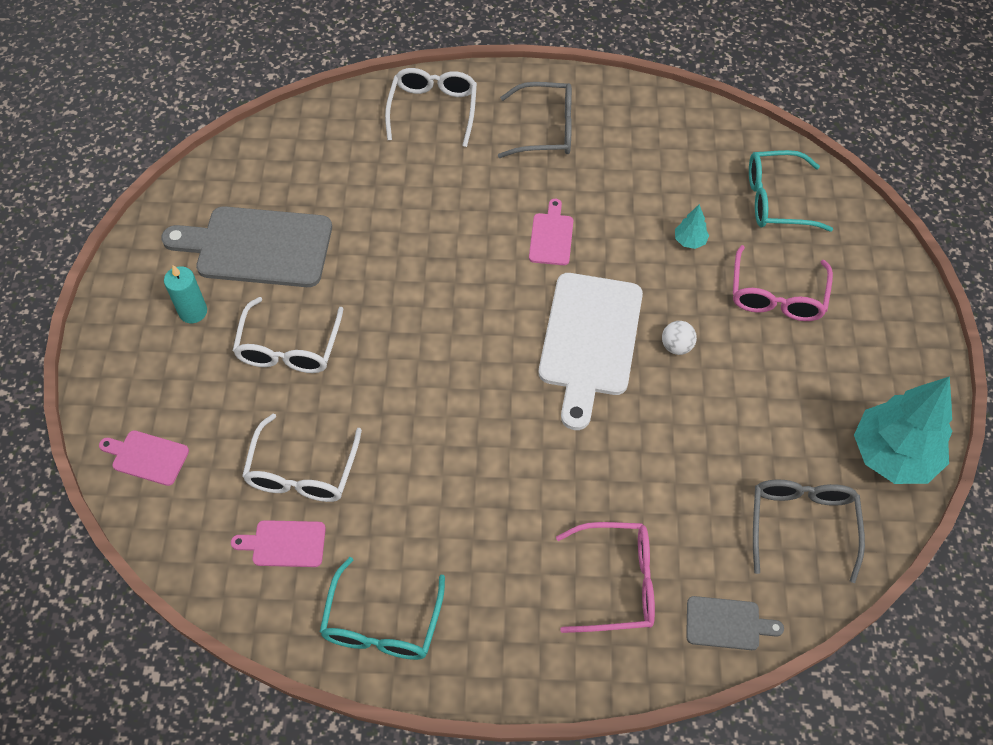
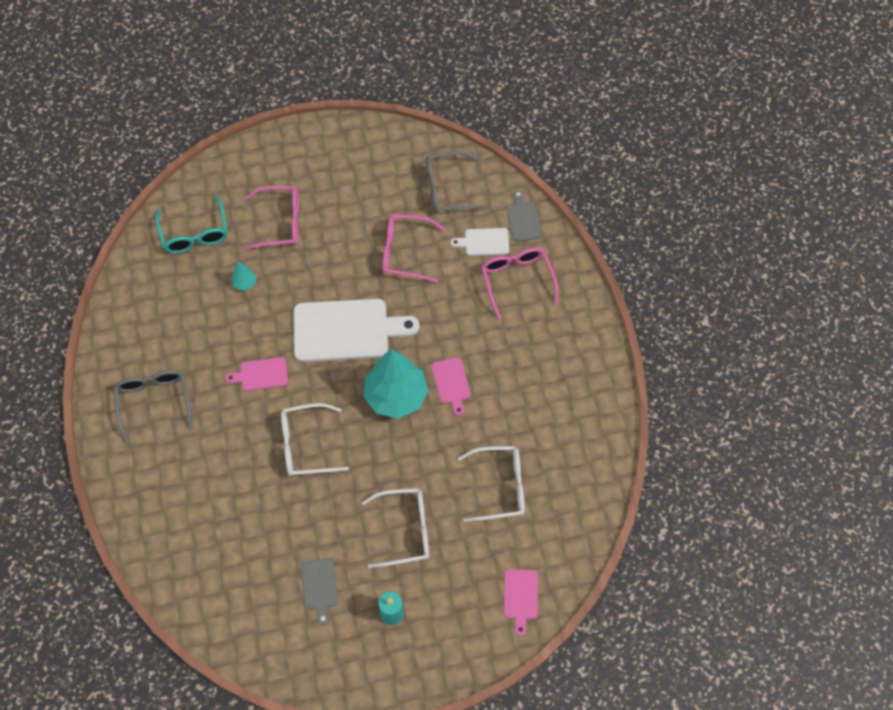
camera: 105 degrees left, 5 degrees up
grey cutting board [161,206,332,287] -> grey cutting board [301,558,338,625], size x0.48
pink cutting board [231,520,326,567] -> pink cutting board moved to [432,357,471,416]
turquoise glasses [320,557,445,660] -> none
white glasses [385,68,477,147] -> white glasses moved to [281,403,349,476]
white ball [662,321,697,355] -> none
turquoise tree [854,376,953,484] -> turquoise tree moved to [363,349,428,419]
none -> pink glasses [382,214,445,282]
none -> white cutting board [451,228,509,256]

